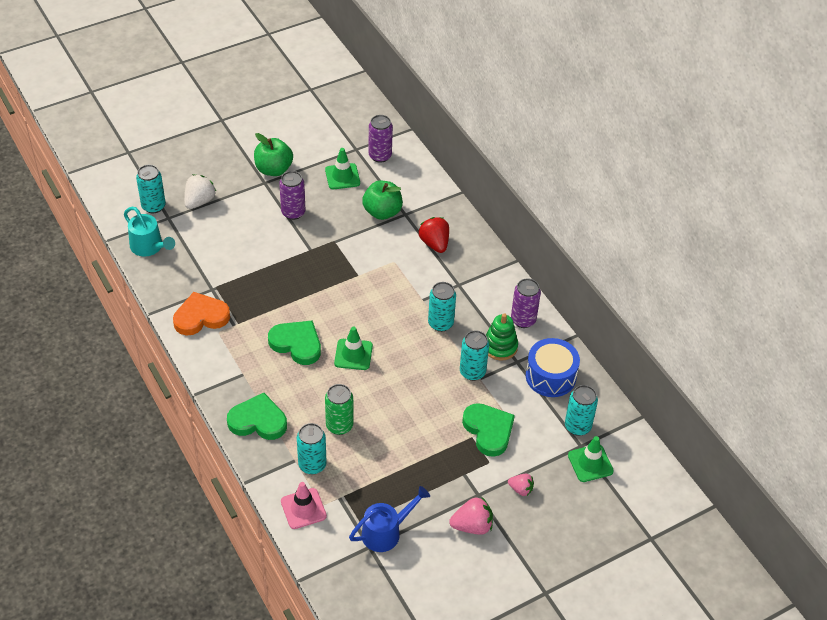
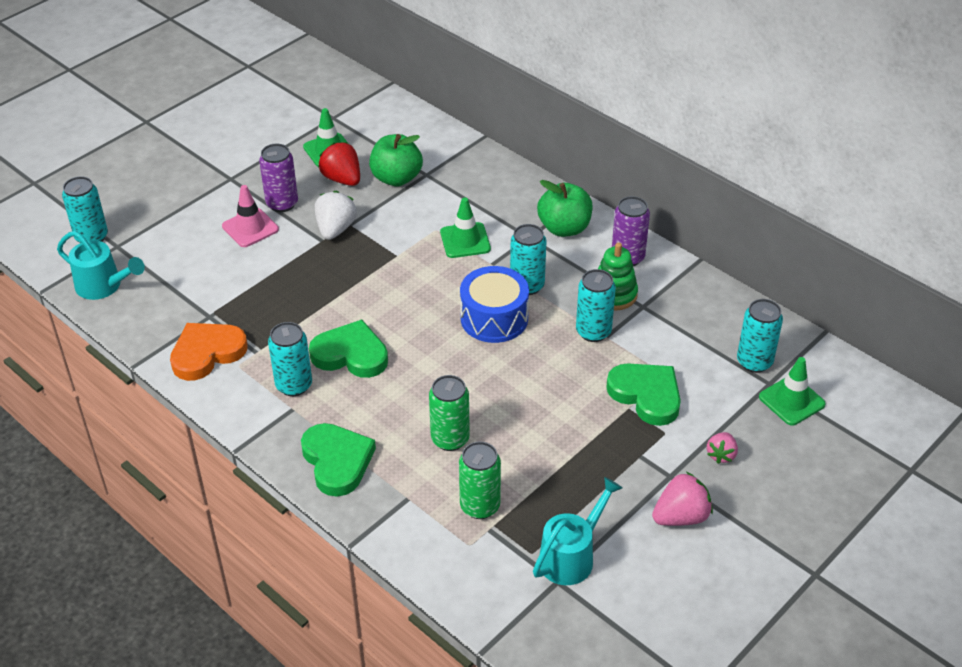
camera: 15 degrees left, 5 degrees down
white strawberry [184,175,216,209] -> white strawberry moved to [315,191,357,240]
green heart [227,393,287,440] -> green heart turned 75 degrees clockwise [301,423,376,497]
green apple [254,133,293,176] -> green apple moved to [537,180,593,237]
pink traffic cone [281,482,327,529] -> pink traffic cone moved to [222,185,279,247]
turquoise can [297,423,327,474] -> turquoise can moved to [268,322,312,396]
green traffic cone [334,326,373,370] -> green traffic cone moved to [440,197,491,258]
blue watering can [349,486,430,552] -> turquoise watering can [533,477,622,585]
purple can [369,115,393,163] -> none
red strawberry [418,217,449,253] -> red strawberry moved to [318,142,360,186]
pink strawberry [508,474,534,496] -> pink strawberry turned 105 degrees clockwise [707,432,738,464]
blue drum [526,338,580,397] -> blue drum moved to [460,266,529,343]
none -> green can [459,441,501,519]

